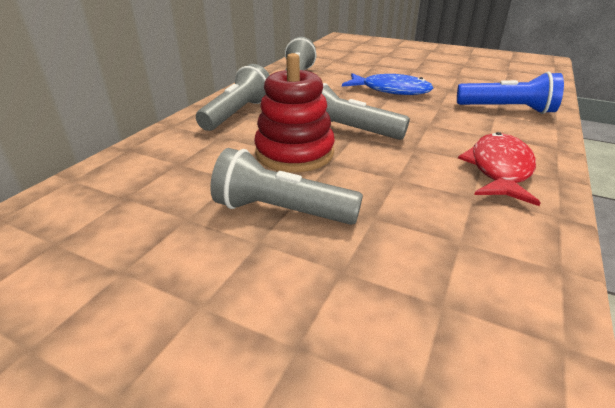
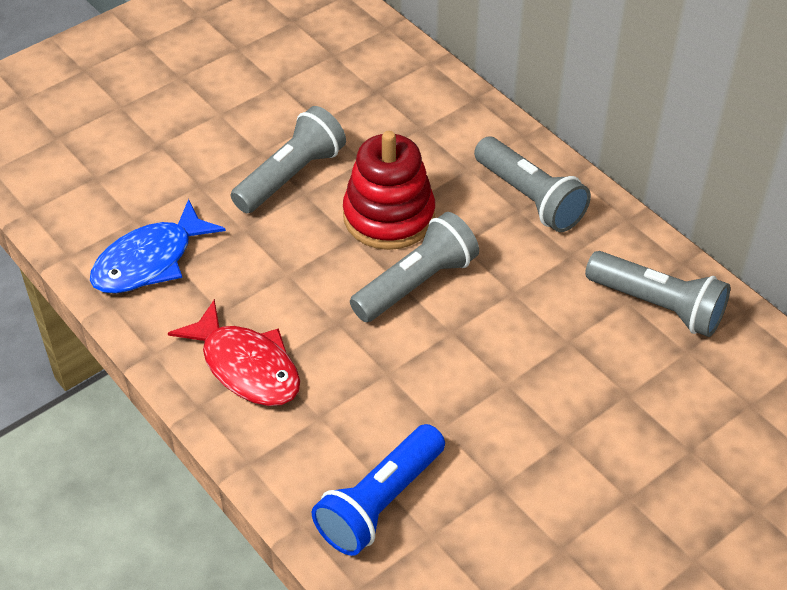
camera: 115 degrees right, 15 degrees up
blue fish [342,73,433,95] -> blue fish moved to [90,199,226,293]

